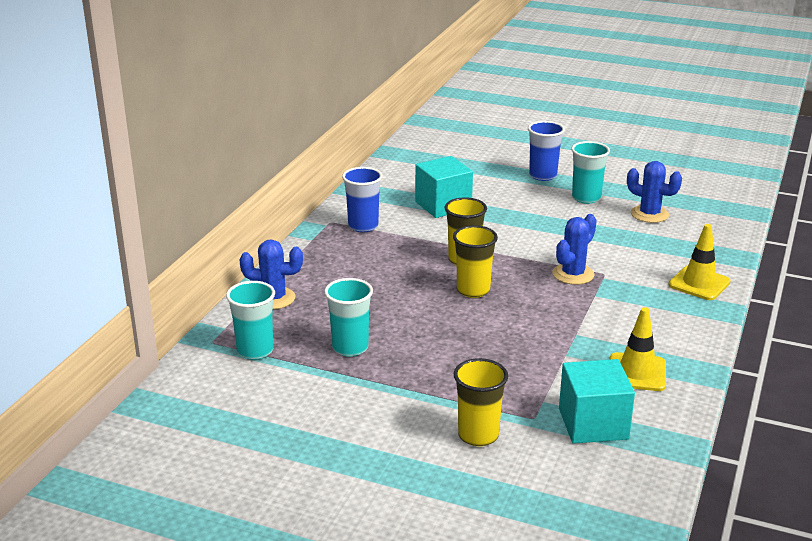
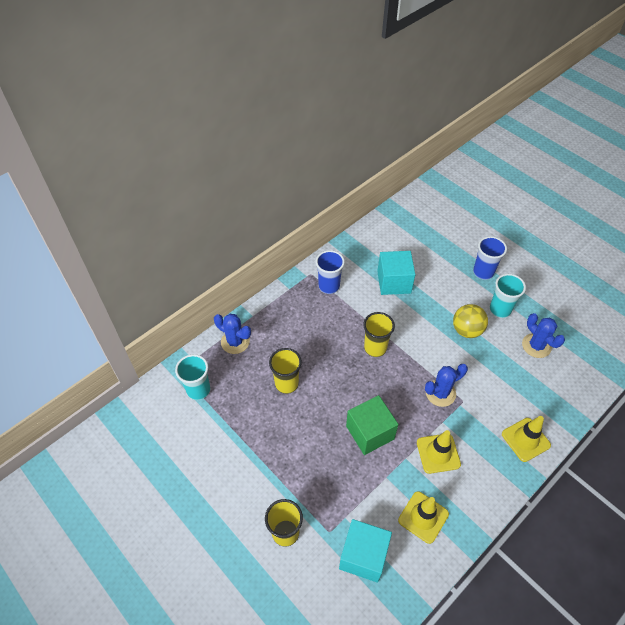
camera: 25 degrees right, 25 degrees up
turquoise cup [324,278,373,357] -> none
yellow cup [453,225,498,298] -> yellow cup moved to [269,348,302,394]
none -> green cube [346,395,399,455]
none -> yellow traffic cone [417,430,461,474]
none -> yellow ball [453,304,488,338]

